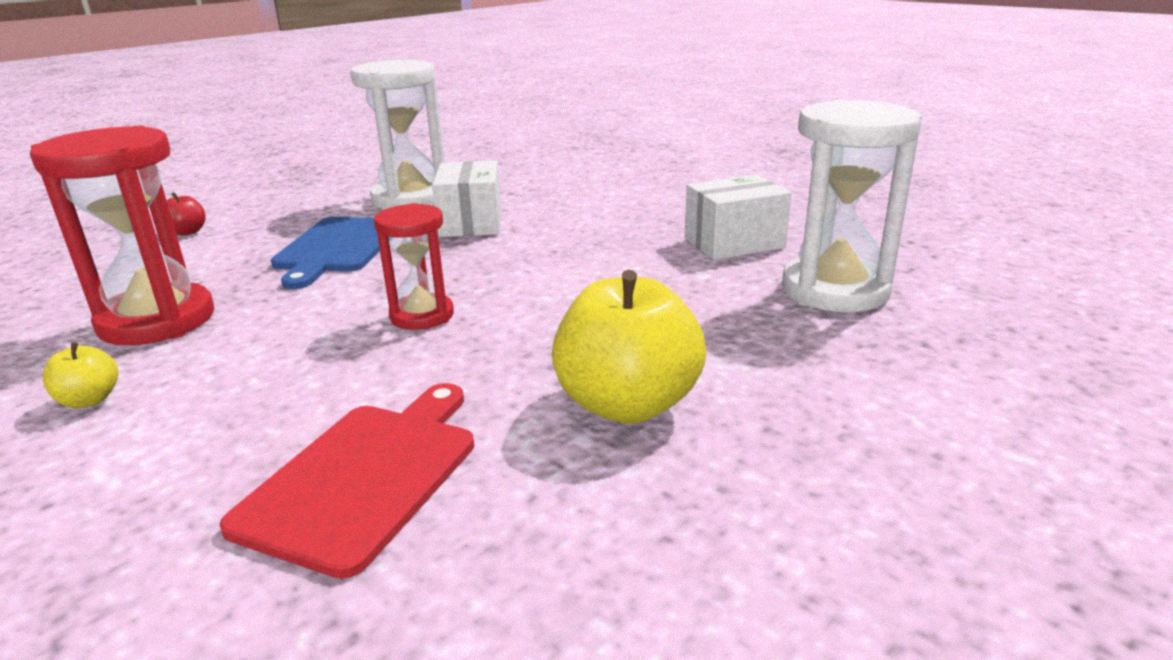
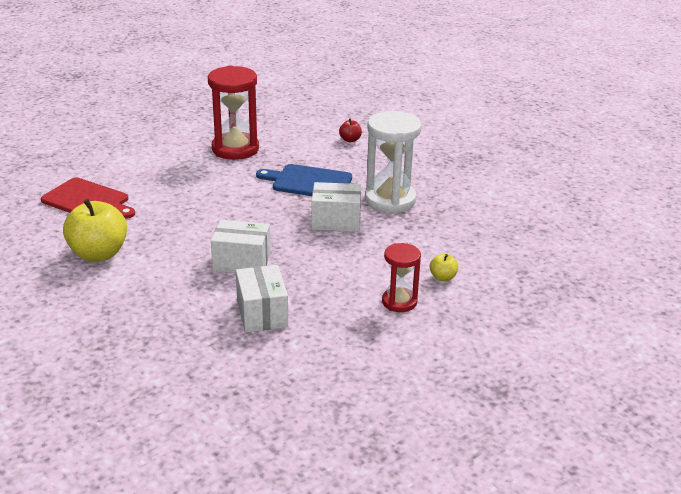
camera: 95 degrees right, 5 degrees up
yellow apple [43,342,118,408] -> yellow apple moved to [430,253,458,281]
red hourglass [374,203,454,330] -> red hourglass moved to [382,243,421,312]
white hourglass [782,100,922,312] -> none
none -> white box [211,220,270,273]

